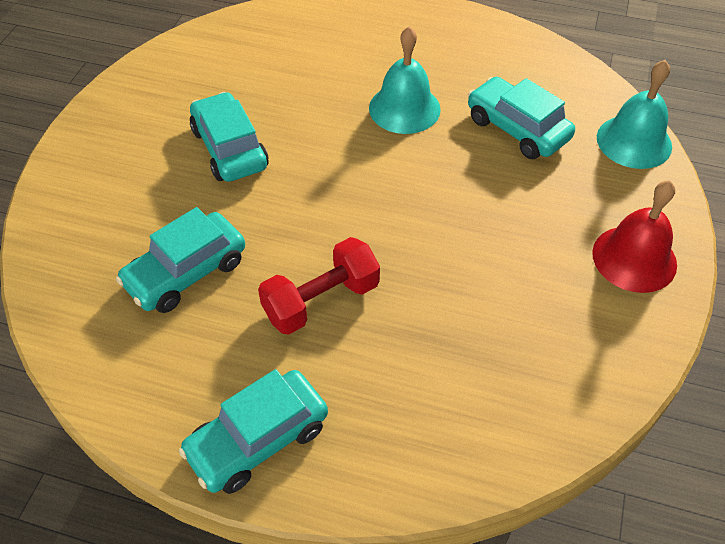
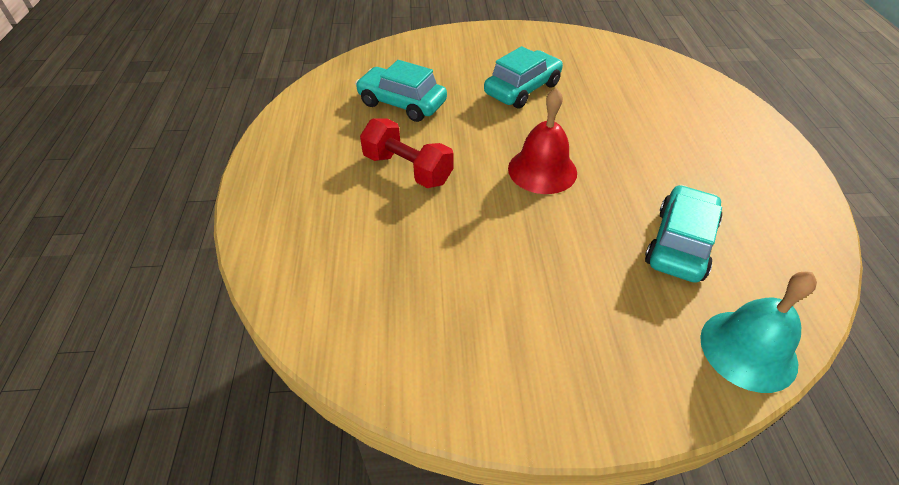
camera: 70 degrees right, 5 degrees down
turquoise car [179,369,328,494] -> none
turquoise bell [369,26,441,134] -> none
red bell [592,180,677,293] -> red bell moved to [508,88,577,194]

